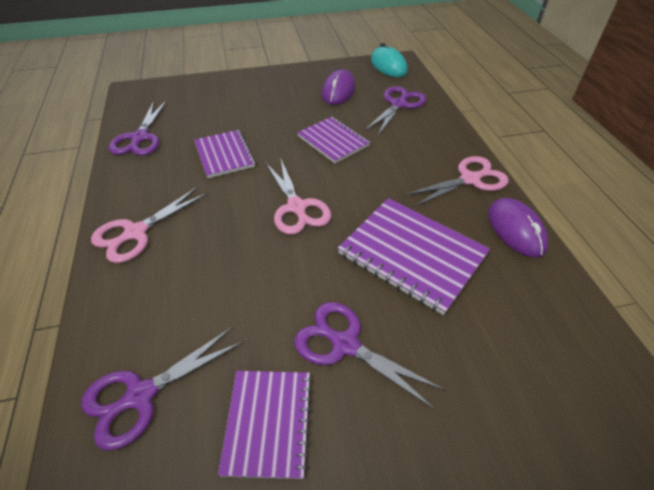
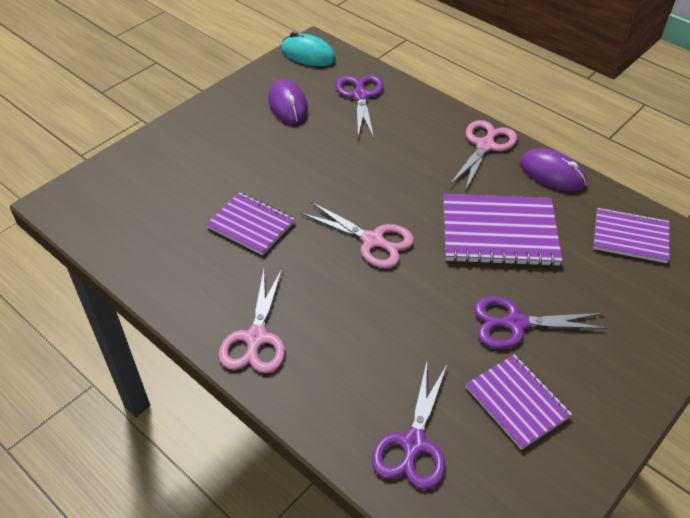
camera: 35 degrees left, 0 degrees up
purple scissors [109,100,167,156] -> none
purple notebook [297,117,370,163] -> purple notebook moved to [594,208,669,263]

